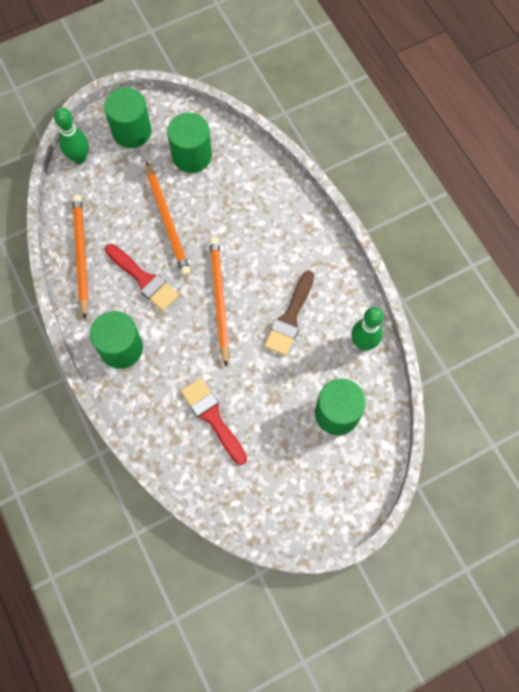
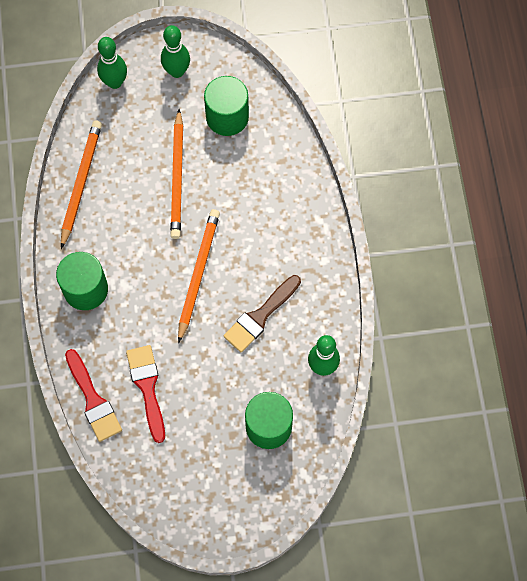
camera: 20 degrees right, 0 degrees up
green cylinder [104,87,152,148] -> green bowling pin [161,25,190,78]
red brush [105,244,179,311] -> red brush moved to [65,349,122,442]

